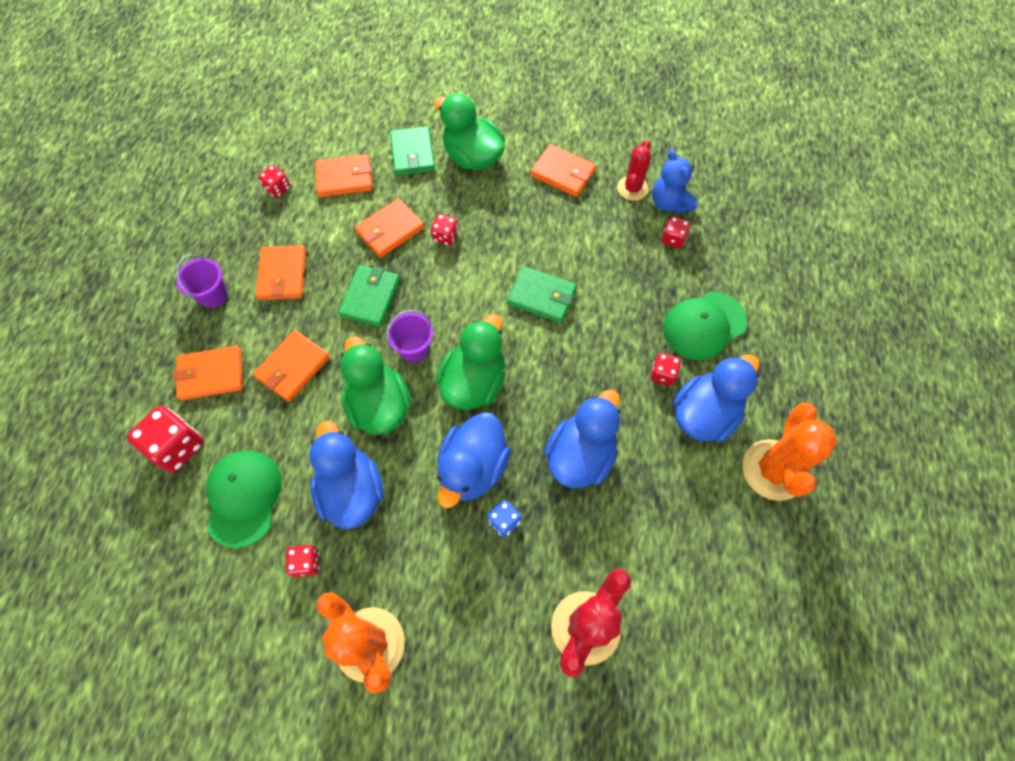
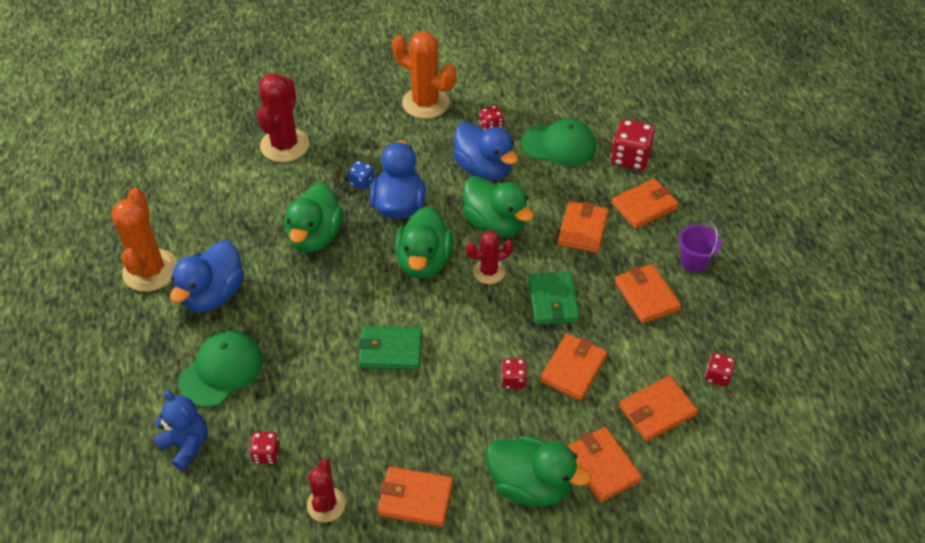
camera: 160 degrees right, 15 degrees down
green cap [206,450,282,548] -> green cap turned 60 degrees counterclockwise [521,119,596,166]
purple bucket [386,310,433,362] -> red cactus [466,230,513,284]
green wallet [390,126,435,176] -> orange wallet [568,427,642,503]
blue duck [544,389,621,488] -> green duck [284,182,344,252]
red dice [650,353,681,386] -> none
blue teddy bear [652,150,697,214] -> blue teddy bear moved to [154,390,208,471]

